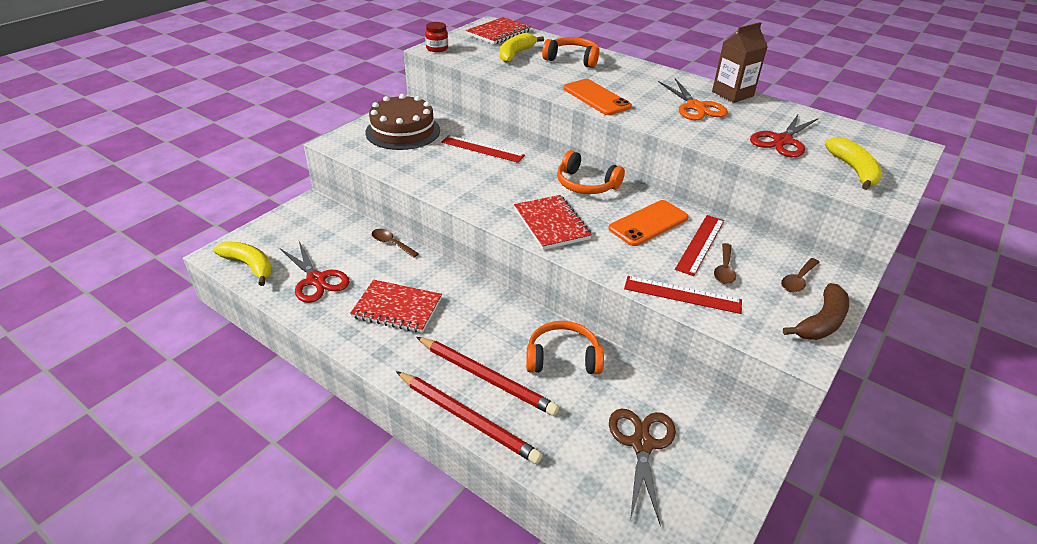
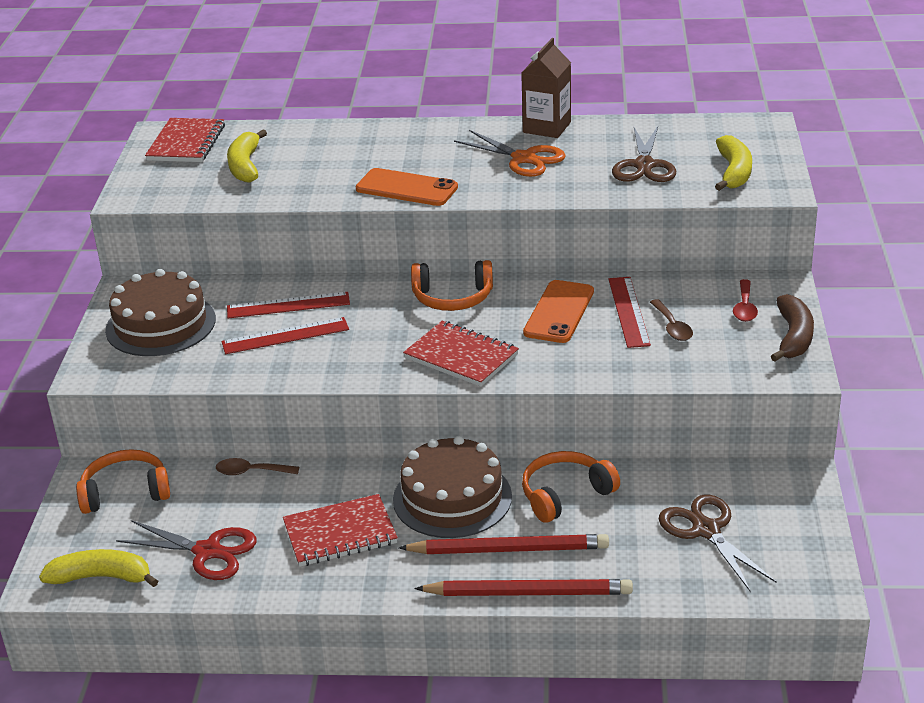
camera: 30 degrees left, 5 degrees down
red jar [425,22,448,52] -> none
orange headphones [542,37,600,68] -> orange headphones moved to [76,449,170,514]
red ruler [624,276,742,314] -> red ruler moved to [221,317,349,354]
red scissors [750,113,819,157] -> brown scissors [612,126,676,182]
brown spoon [781,258,820,292] -> red spoon [733,279,758,322]
yellow banana [825,137,882,190] -> yellow banana turned 45 degrees clockwise [715,135,752,191]
none -> brown cake [393,436,512,538]

